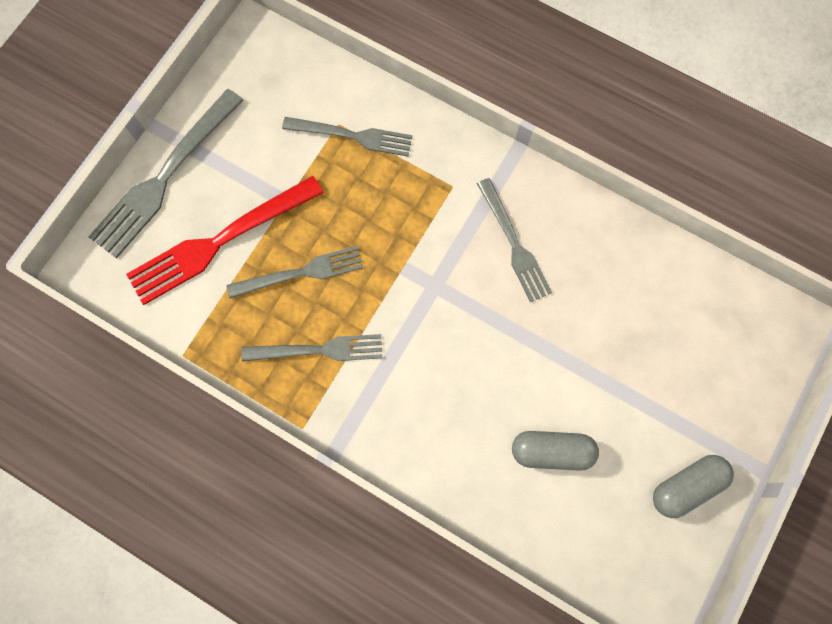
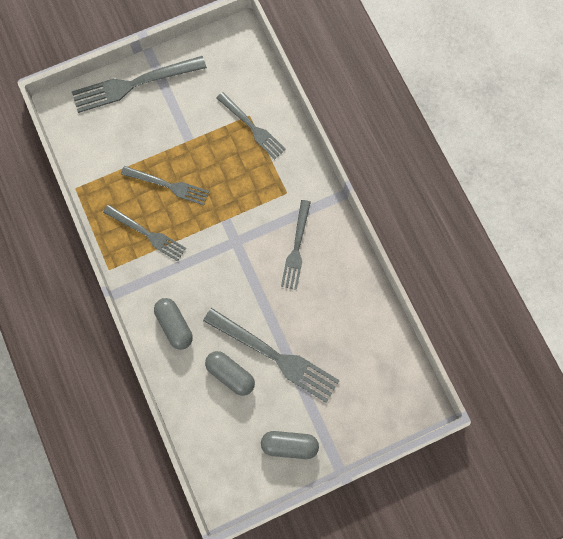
camera: 35 degrees right, 0 degrees up
red fork [126,176,324,305] -> none
none -> grey capsule [154,298,193,350]
none -> grey fork [203,308,340,403]

